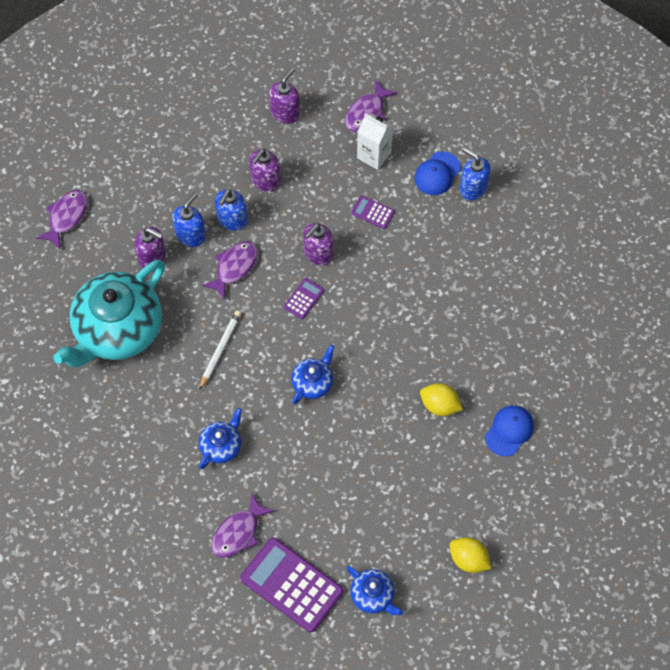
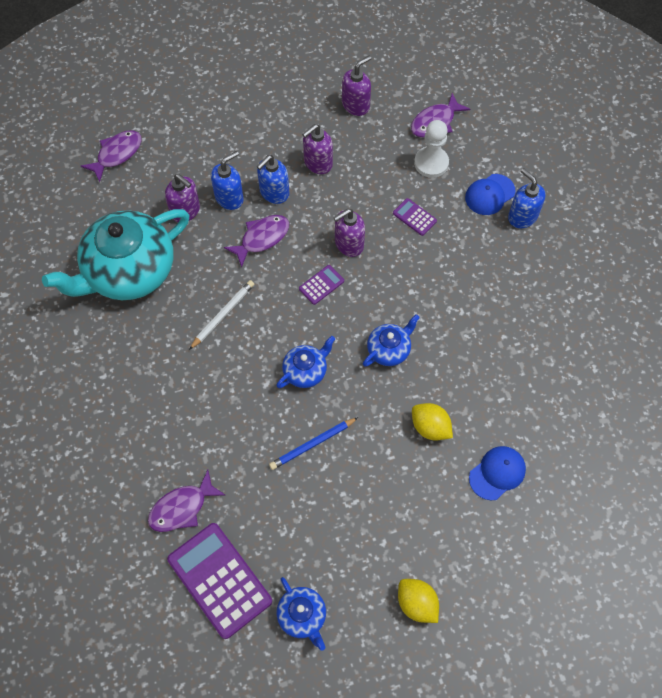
camera: 15 degrees right, 0 degrees up
blue teapot [199,408,242,469] -> blue teapot moved to [363,314,420,367]
white carton [357,113,393,170] -> white pawn [414,120,449,178]
none -> blue pencil [269,417,359,470]

